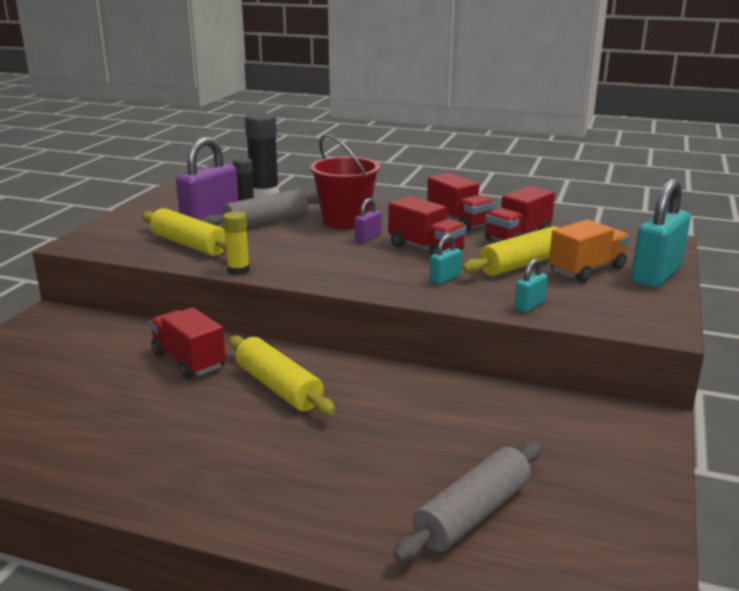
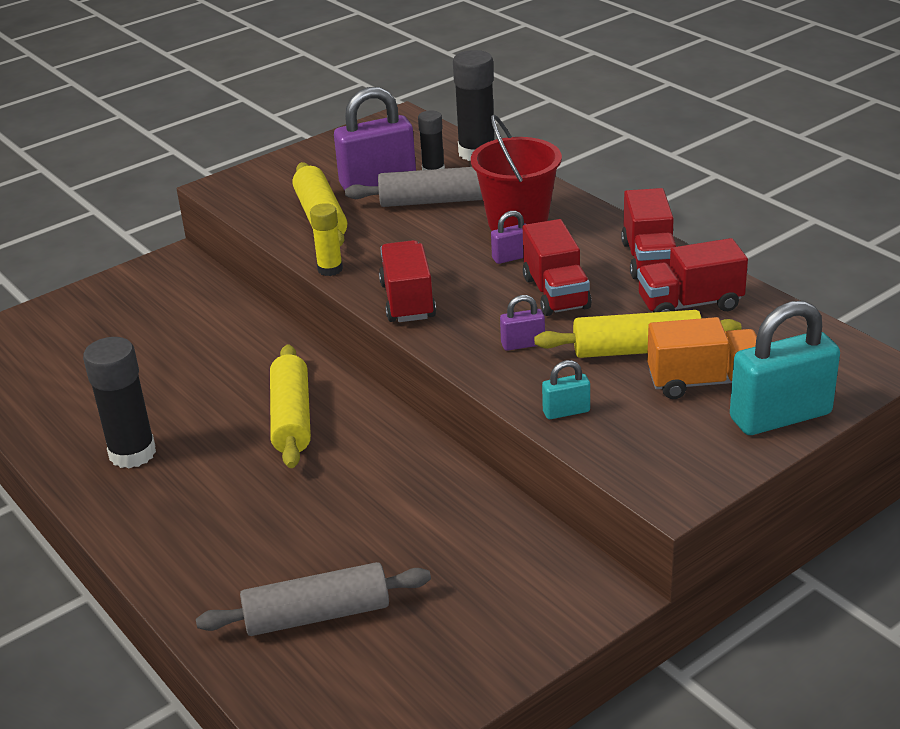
camera: 35 degrees right, 10 degrees up
red truck [149,307,226,379] -> red truck moved to [379,240,436,322]
turquoise padlock [429,234,462,284] -> purple padlock [500,295,545,351]
none -> black glue stick [83,337,156,468]

